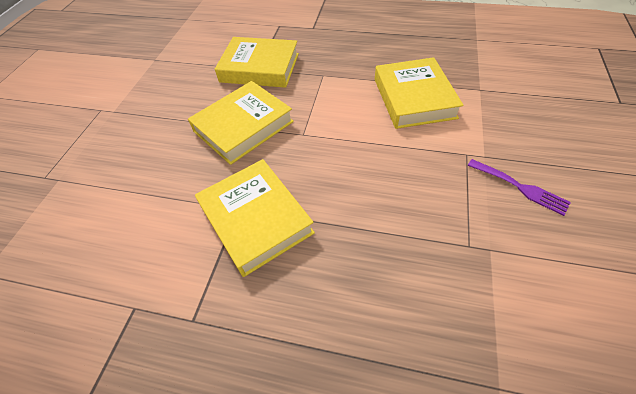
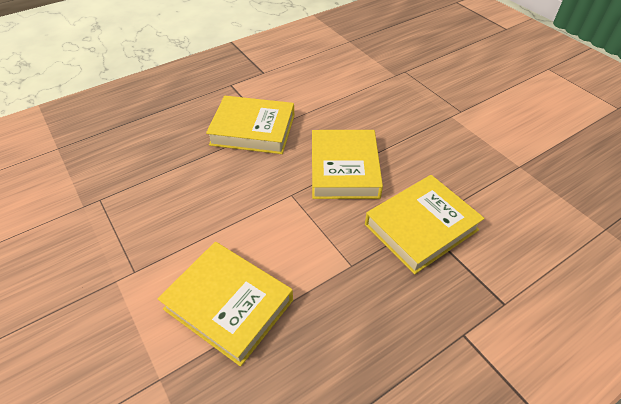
camera: 130 degrees right, 5 degrees down
purple fork [467,159,571,216] -> none

